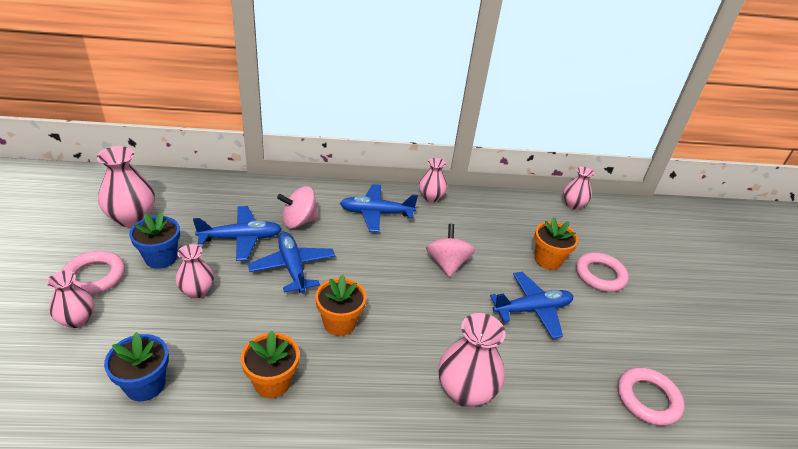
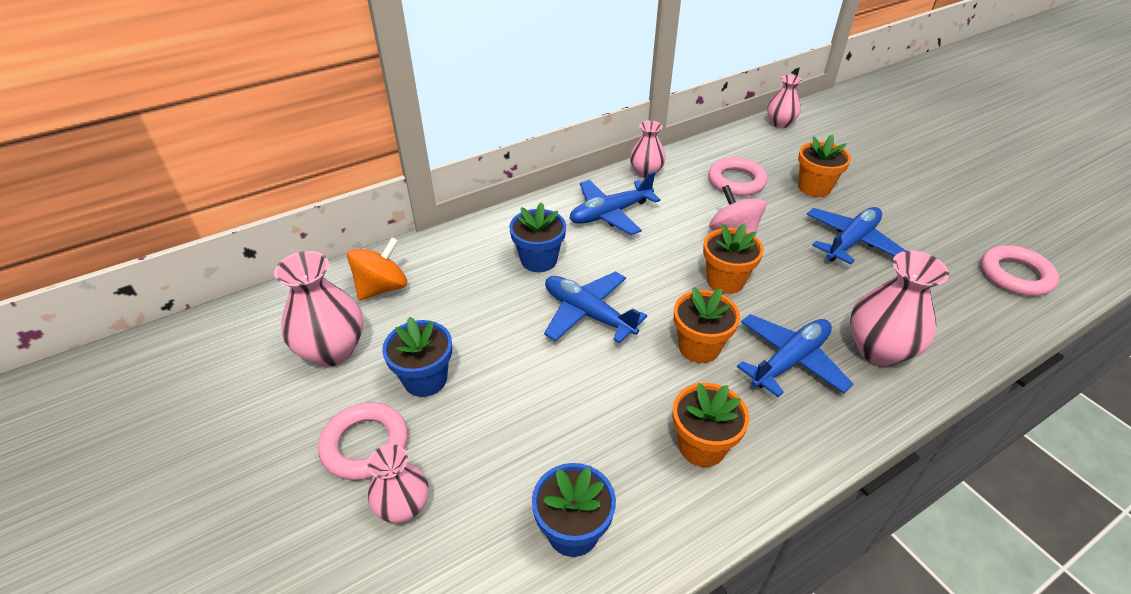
camera: 25 degrees left, 5 degrees up
pink vase [175,244,214,299] -> none
blue plane [193,206,282,261] -> blue plane moved to [737,314,853,397]
pink spinning top [277,186,319,228] -> blue flower pot [509,202,566,272]
pink ring [576,252,629,292] -> pink ring moved to [708,157,767,196]
none -> orange spinning top [347,237,407,301]
none -> orange flower pot [703,223,764,294]

